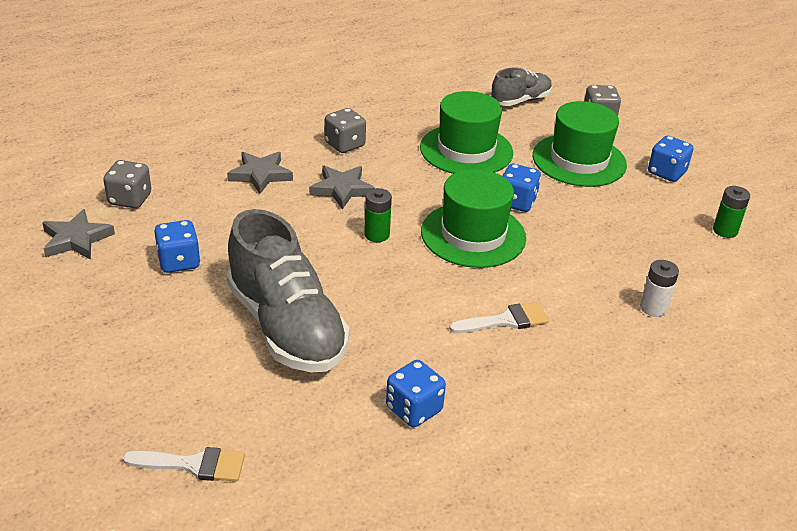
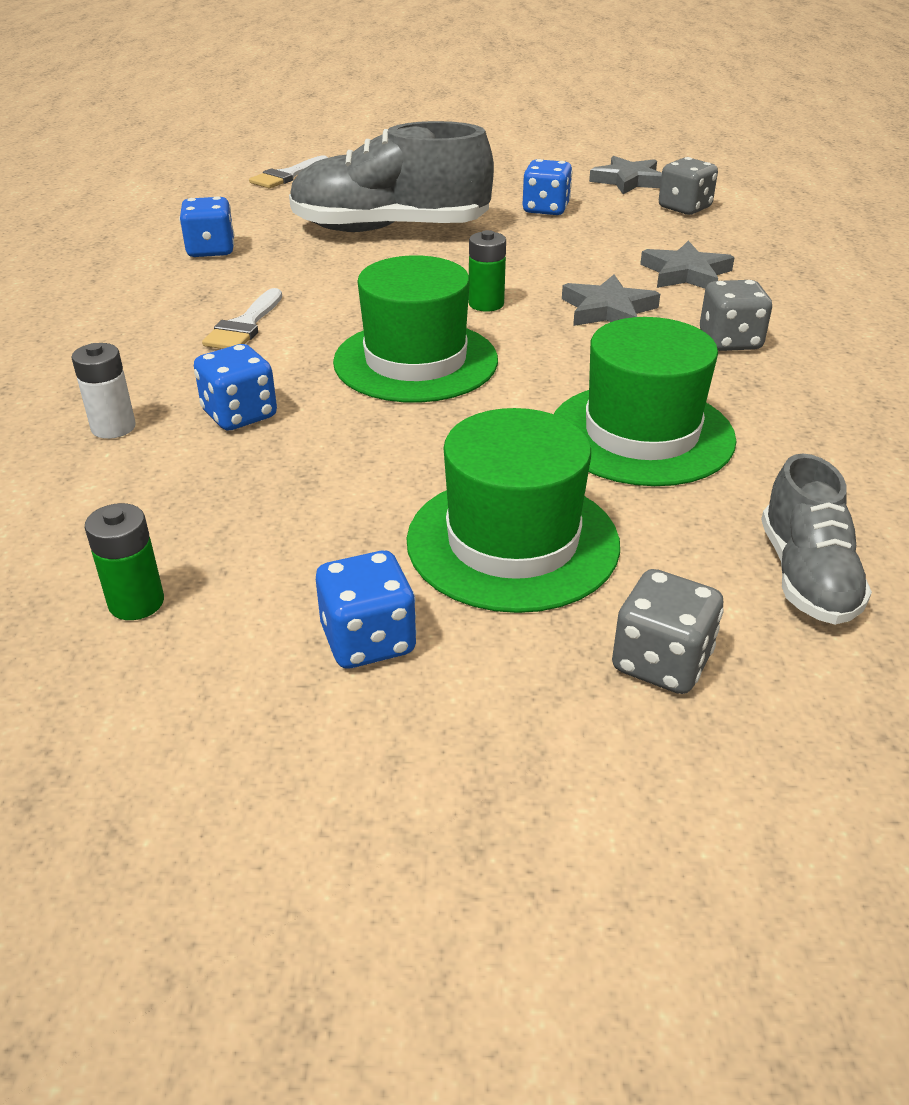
camera: 125 degrees right, 0 degrees up
blue dice [503,164,541,212] -> blue dice moved to [194,344,277,430]

